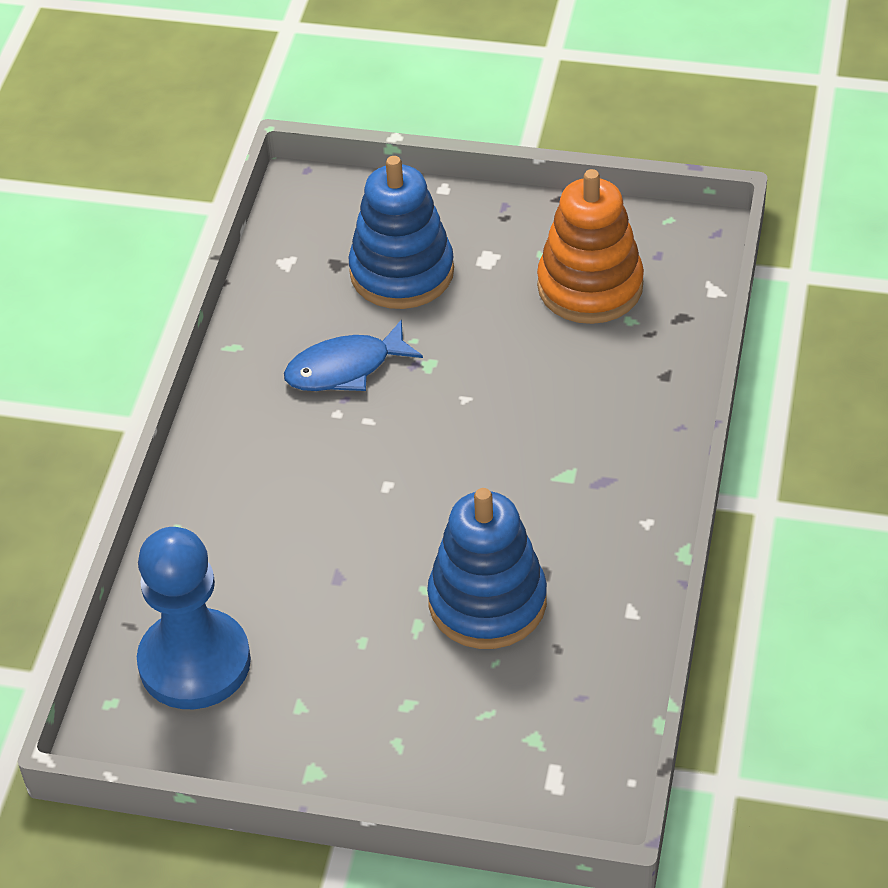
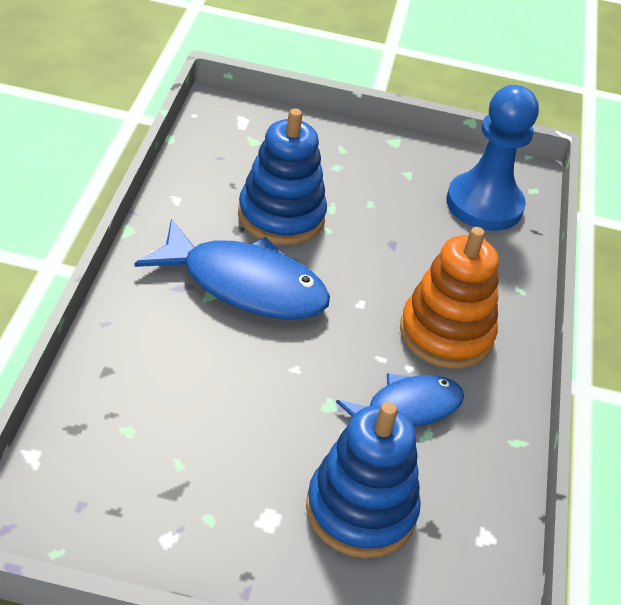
camera: 170 degrees right, 5 degrees down
orange stacking toy [537,169,644,324] -> orange stacking toy moved to [400,227,499,369]
none -> blue fish [135,219,330,319]

